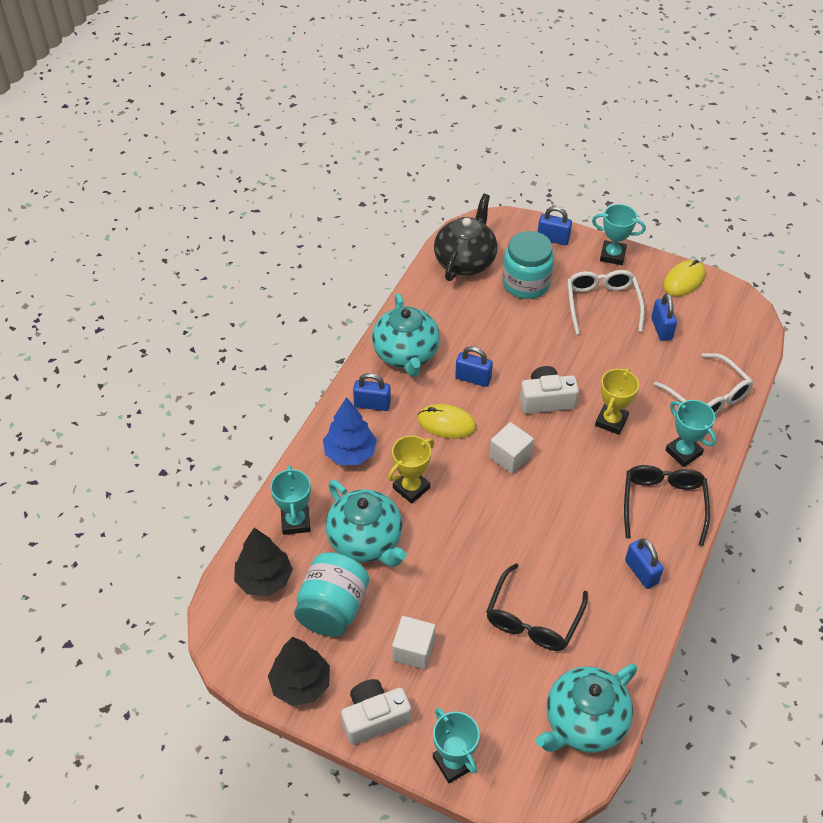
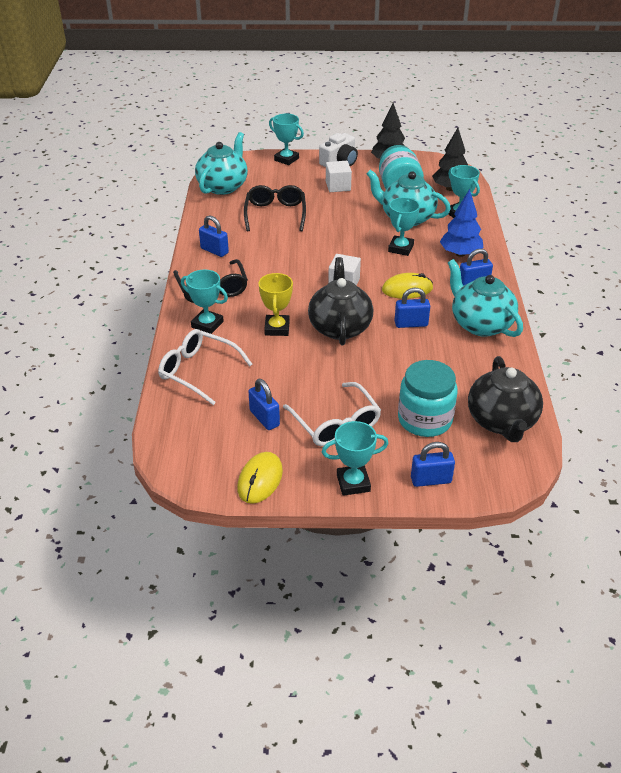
camera: 155 degrees right, 10 degrees down
yellow trophy [388,435,434,504] -> turquoise trophy [388,197,420,256]
white camera [520,366,579,414] -> black teapot [308,257,373,345]

